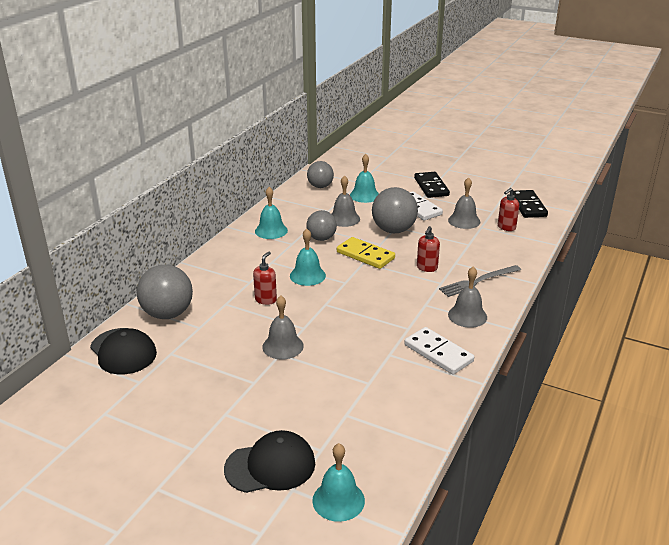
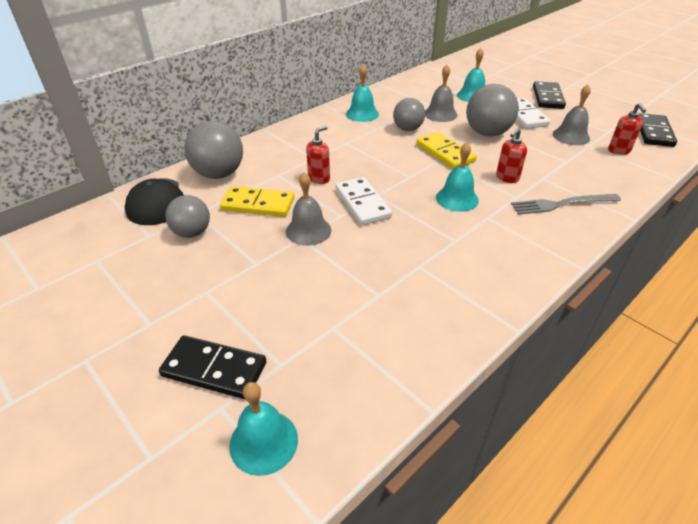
camera: 20 degrees right, 10 degrees up
black cap [224,430,315,493] -> black domino [159,335,266,399]
turquoise bell [290,229,326,286] -> turquoise bell moved to [436,142,479,212]
grey ball [307,161,334,188] -> grey ball moved to [165,195,210,238]
white domino [404,327,474,375] -> white domino moved to [335,177,392,225]
grey bell [448,267,487,328] -> none
red soap dispenser [498,188,519,231] -> red soap dispenser turned 75 degrees counterclockwise [608,103,646,155]
none -> yellow domino [220,186,294,217]

